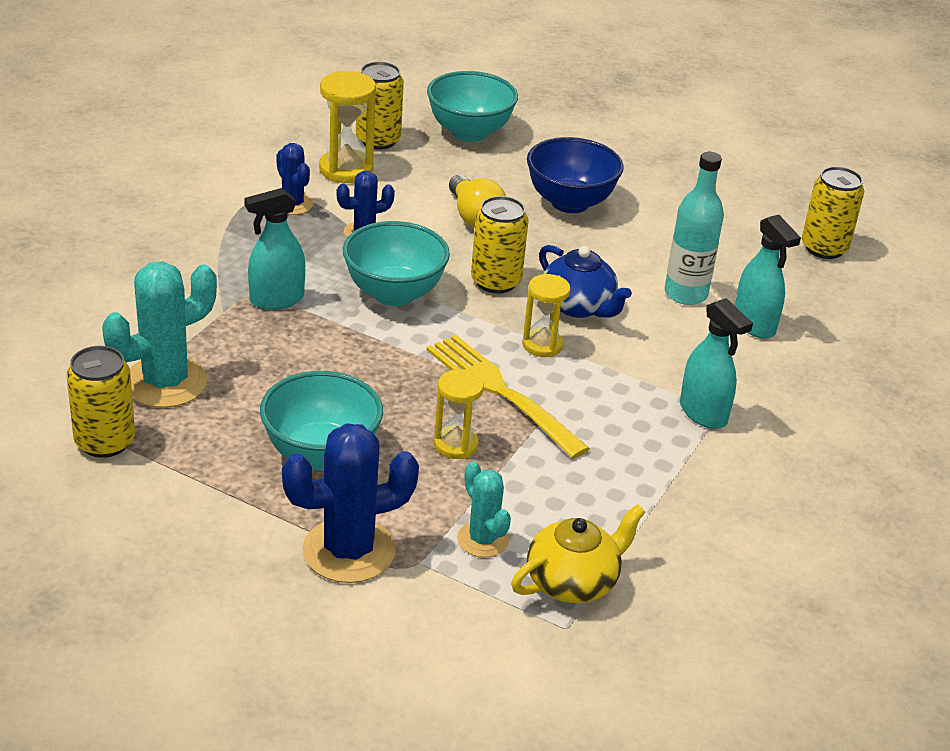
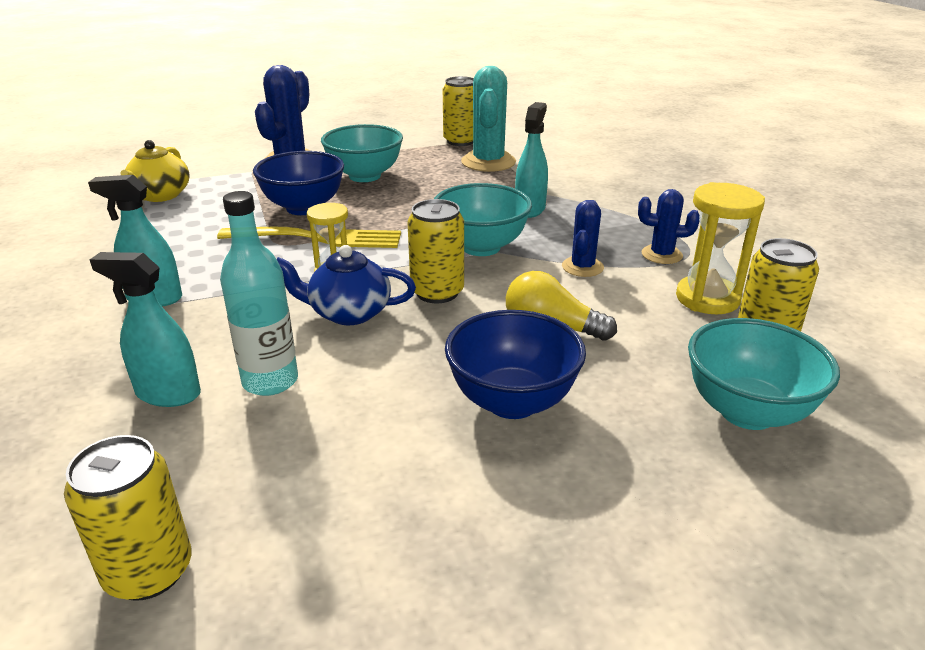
camera: 135 degrees right, 5 degrees down
yellow hourglass [434,369,484,459] -> blue bowl [253,151,344,215]
turquoise cactus [457,462,511,557] -> none

